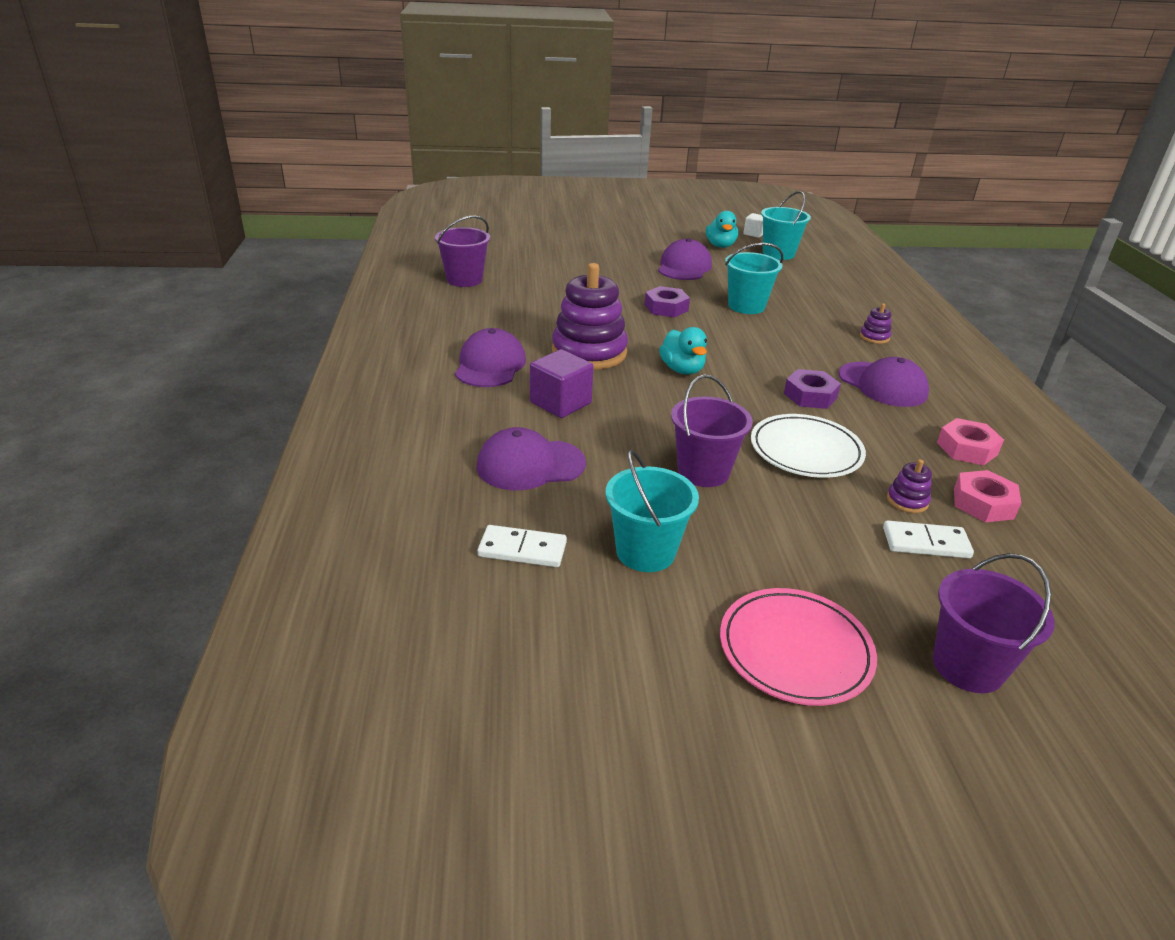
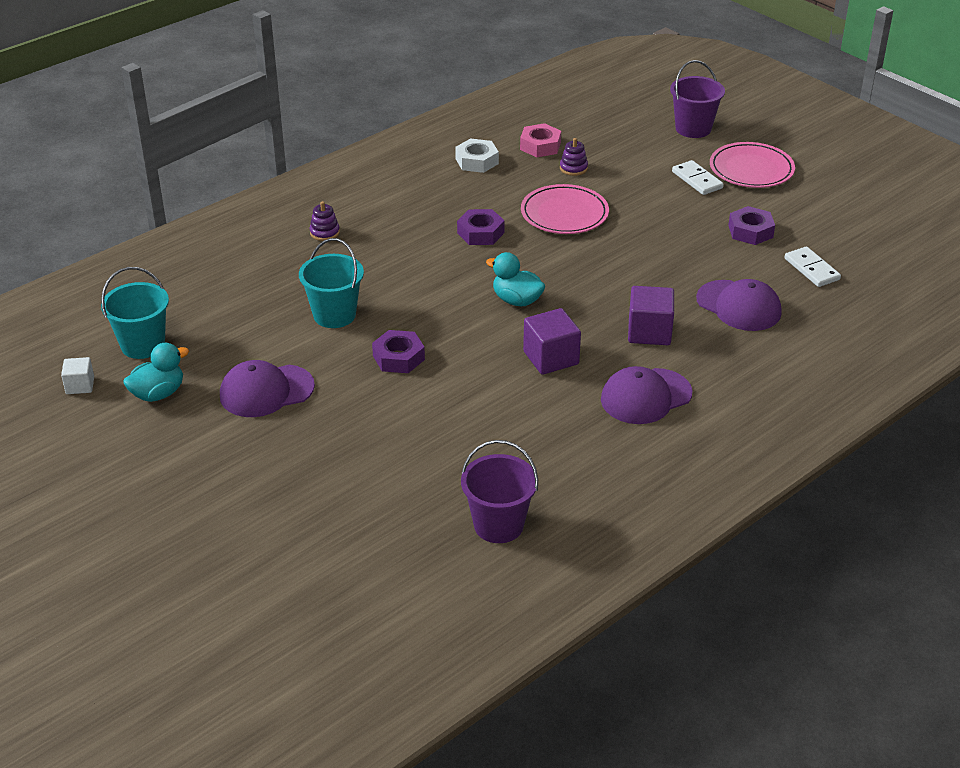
camera: 125 degrees left, 5 degrees up
purple stacking toy [552,263,628,370] -> purple cube [523,308,581,375]
turquoise bucket [606,450,699,572] -> purple nut [728,206,775,245]
turquoise duck [659,327,707,375] -> turquoise duck turned 90 degrees counterclockwise [486,252,545,307]
purple bucket [671,374,753,487] -> none
white plate [751,414,866,478] -> pink plate [521,184,609,234]
purple cap [839,357,929,407] -> none
white domino [883,520,974,558] -> white domino moved to [672,160,724,195]
pink nut [937,418,1004,465] -> white nut [455,138,499,173]

